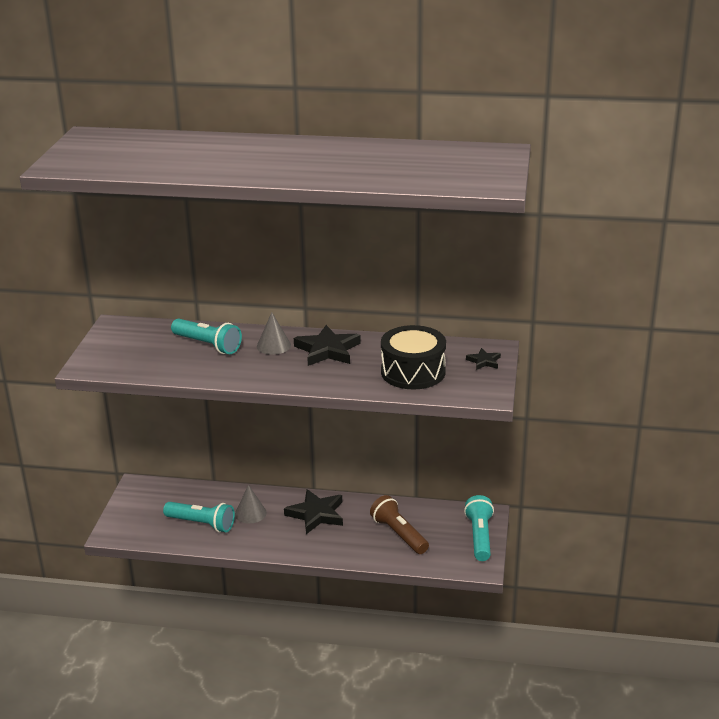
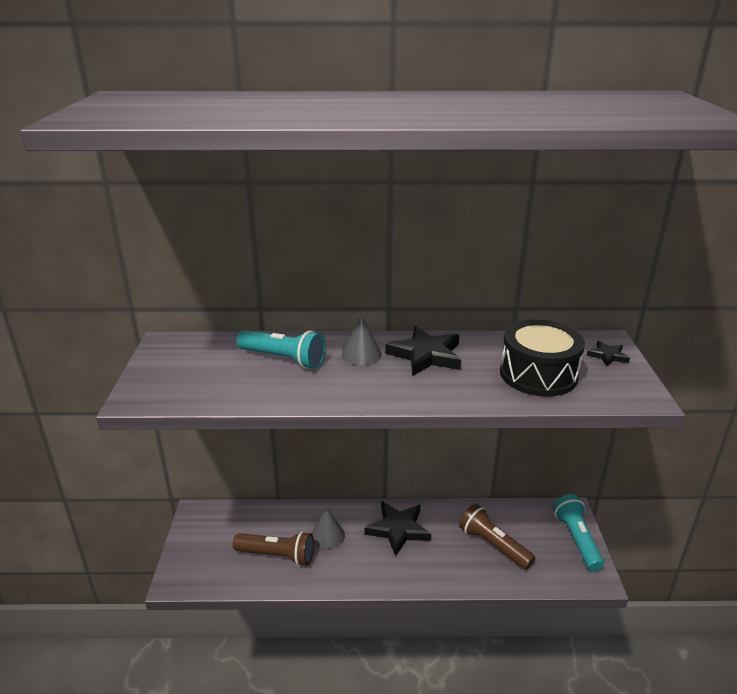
camera: 10 degrees left, 0 degrees up
turquoise flashlight [163,502,235,532] -> brown flashlight [233,531,314,566]

